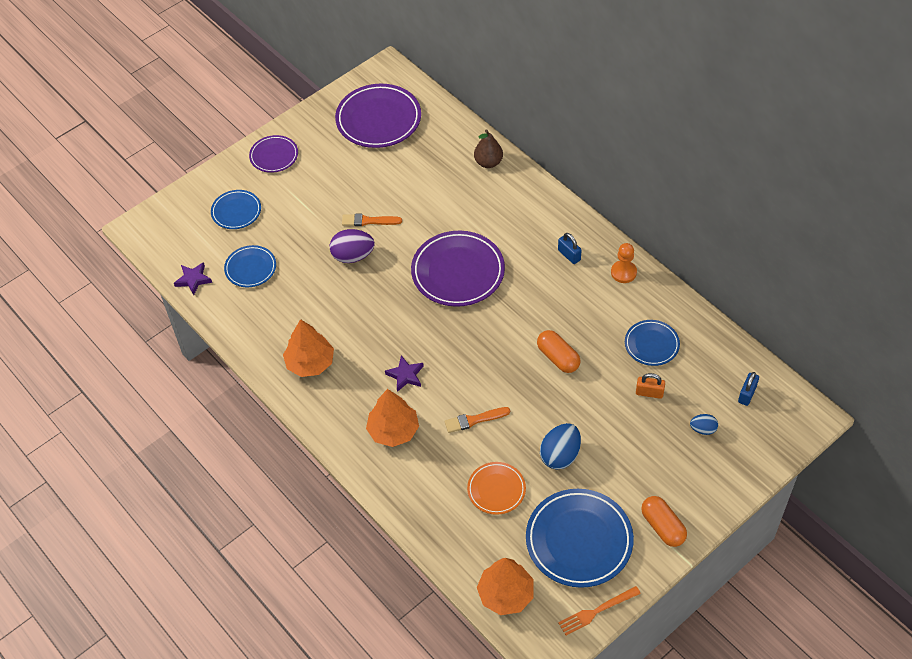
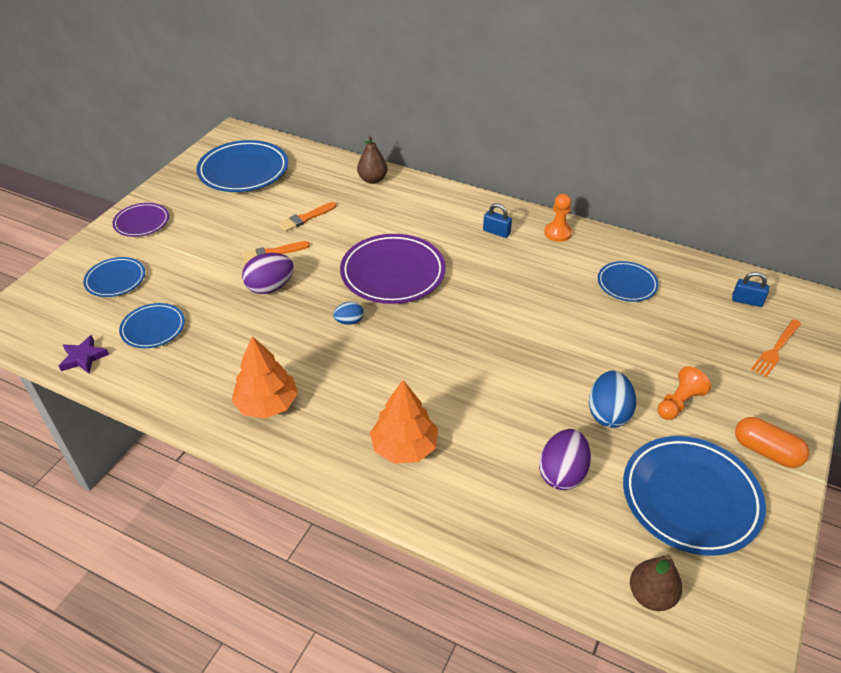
camera: 25 degrees left, 10 degrees down
purple plate [335,84,421,148] -> blue plate [196,140,288,192]
purple star [385,355,424,392] -> none
orange brush [444,407,510,433] -> orange brush moved to [278,202,336,232]
orange plate [467,462,526,515] -> purple egg [539,429,591,490]
orange tree [477,558,534,615] -> brown pear [630,554,682,611]
orange capsule [537,330,580,373] -> none
orange fork [558,586,641,635] -> orange fork moved to [751,319,801,377]
orange padlock [636,373,665,399] -> none
blue egg [690,414,718,435] -> blue egg moved to [333,302,364,325]
blue padlock [738,372,759,406] -> blue padlock turned 75 degrees counterclockwise [732,272,769,307]
none -> orange pawn [658,366,711,420]

